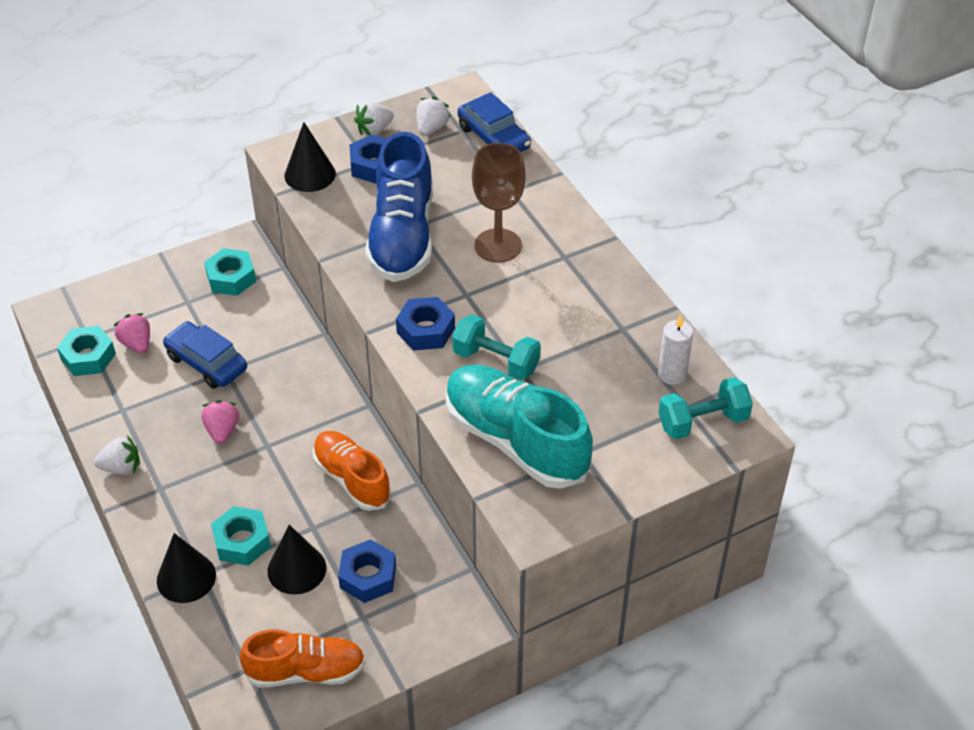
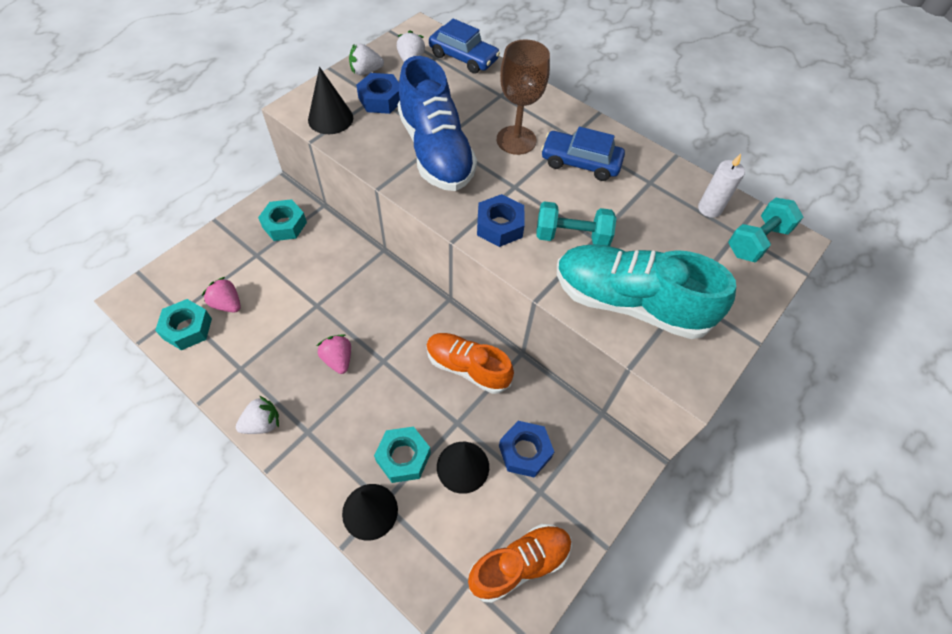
camera: 25 degrees left, 10 degrees up
blue car [163,321,247,389] -> blue car moved to [541,127,625,181]
white strawberry [354,102,394,136] -> white strawberry turned 45 degrees clockwise [349,44,384,75]

